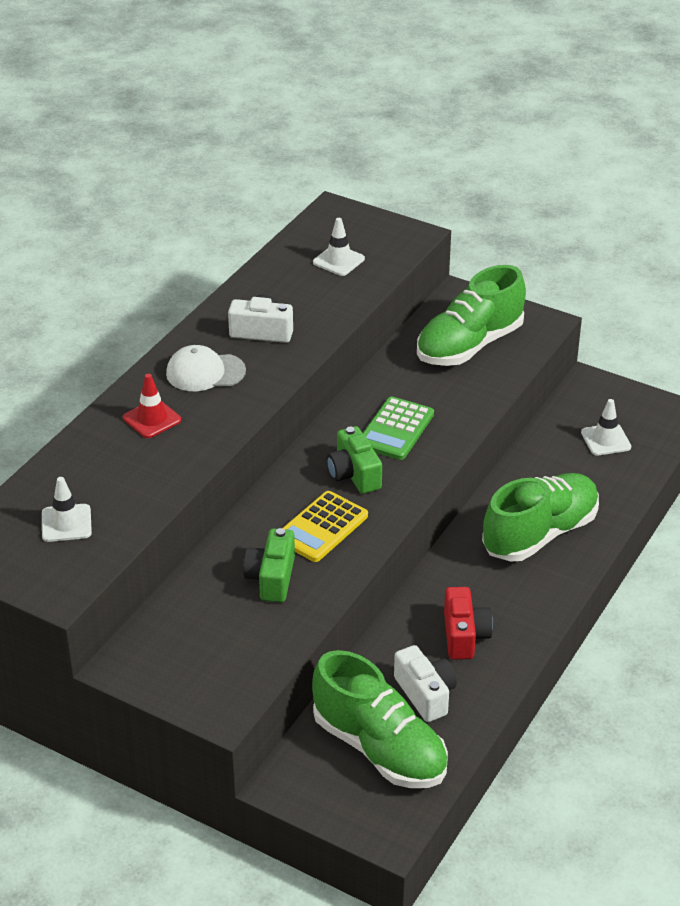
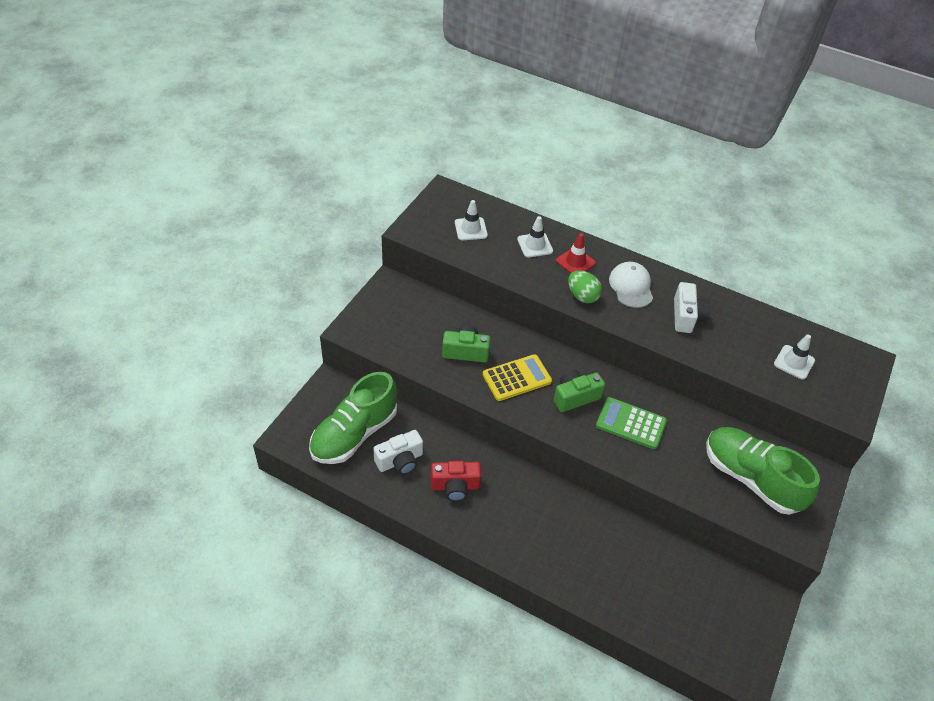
camera: 85 degrees right, 10 degrees up
yellow calculator [283,491,368,562] -> yellow calculator turned 120 degrees clockwise [483,354,552,401]
green shoe [482,473,599,561] -> none
white traffic cone [581,399,631,456] -> white traffic cone moved to [517,216,553,258]
none -> green egg [568,271,602,303]

